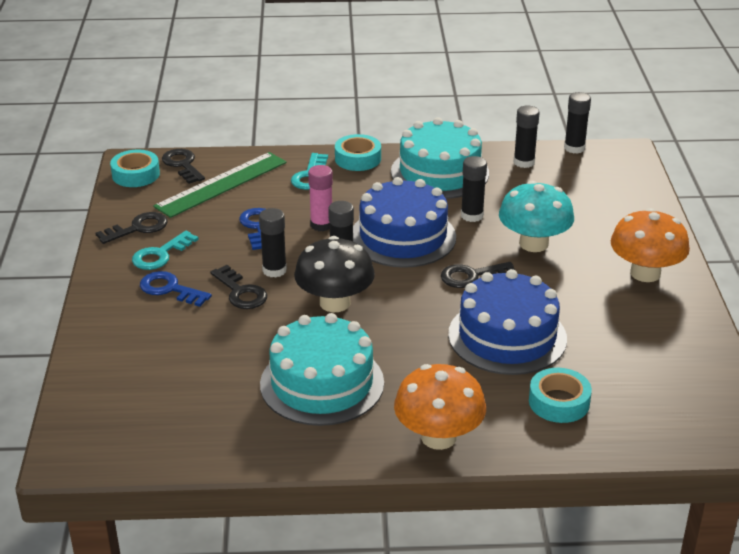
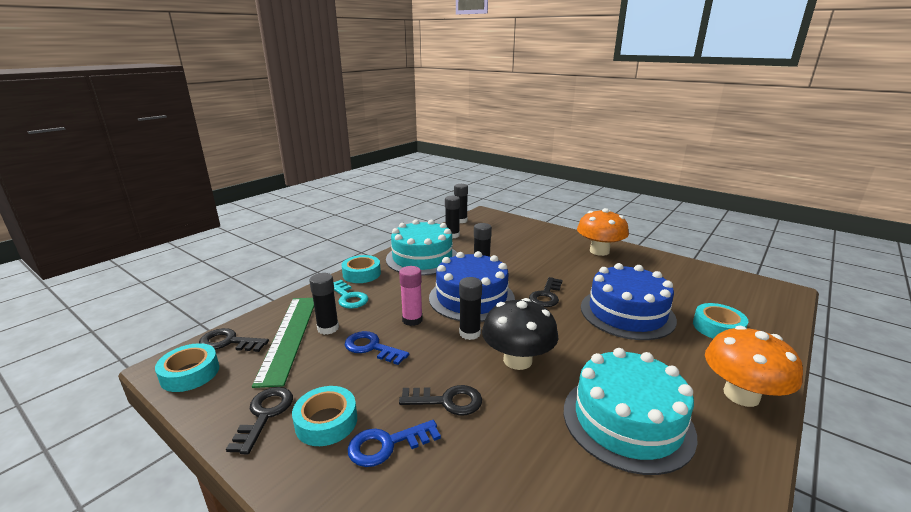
camera: 50 degrees left, 10 degrees down
turquoise key [132,231,199,270] -> turquoise tape [292,386,357,446]
black glue stick [259,208,287,278] -> black glue stick moved to [309,273,339,335]
turquoise mushroom [499,181,574,252] -> none

